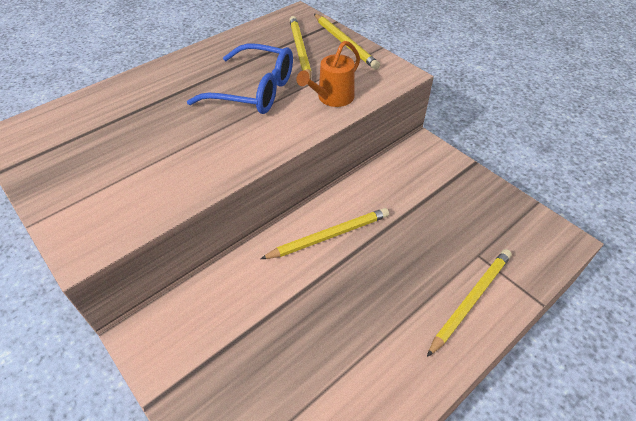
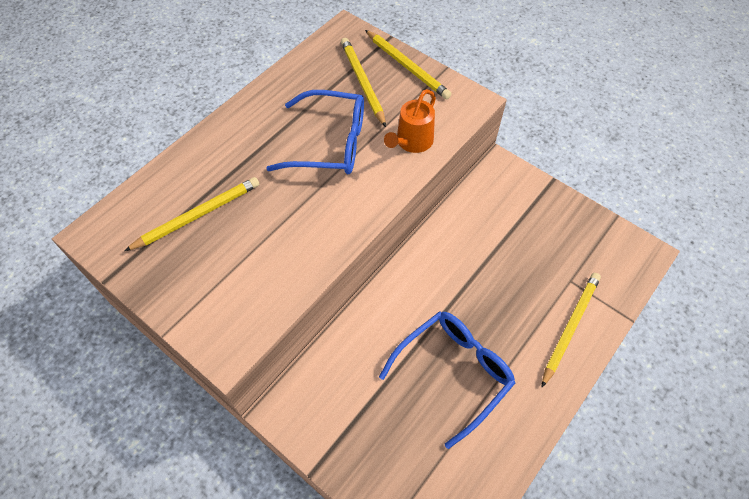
camera: 10 degrees left, 10 degrees up
yellow pencil [261,208,389,259] -> yellow pencil moved to [124,177,260,251]
none -> blue glasses [379,311,515,449]

